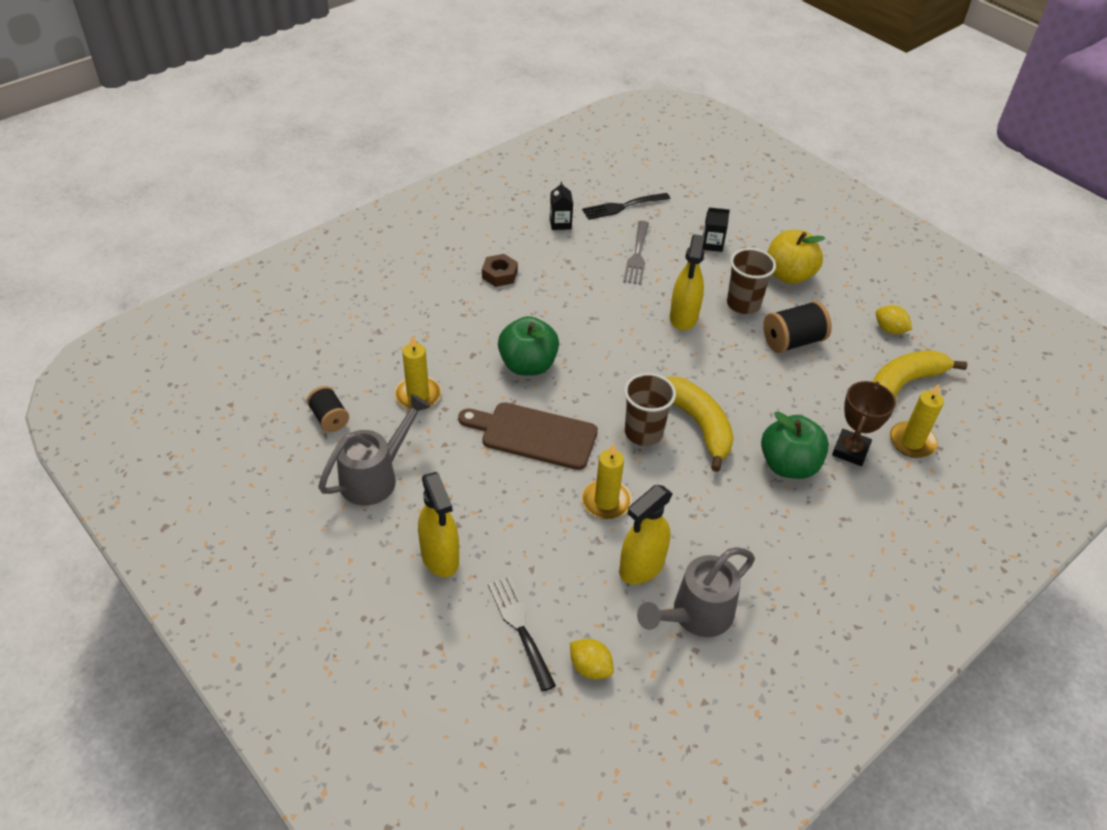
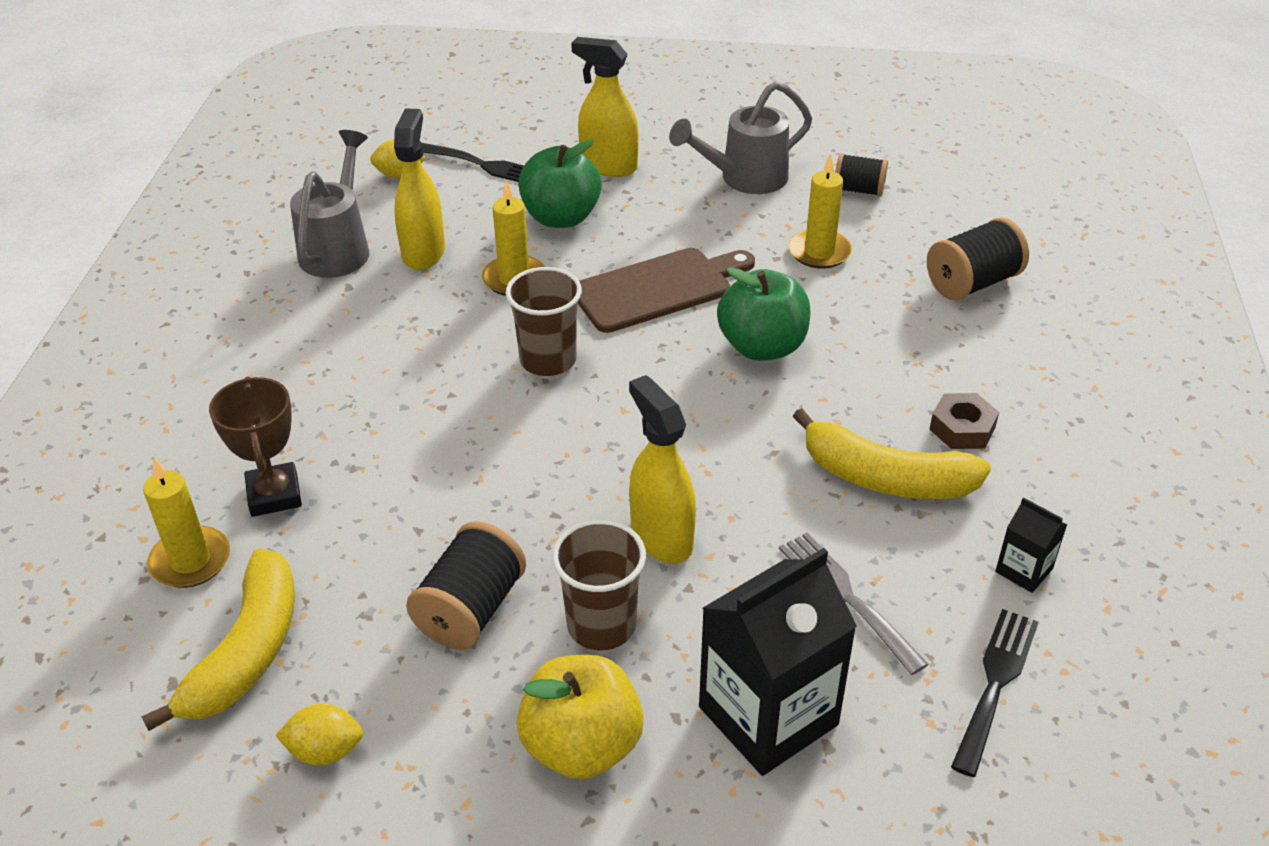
camera: 140 degrees right, 5 degrees down
grey watering can [318,394,431,505] -> grey watering can turned 60 degrees clockwise [669,81,812,194]
yellow banana [666,377,734,472] -> yellow banana moved to [793,408,991,499]
black carton [702,207,730,252] -> black carton [699,548,857,776], size x2.17
green apple [761,412,829,479] -> green apple moved to [518,139,602,228]
none -> black spool [927,218,1029,300]

